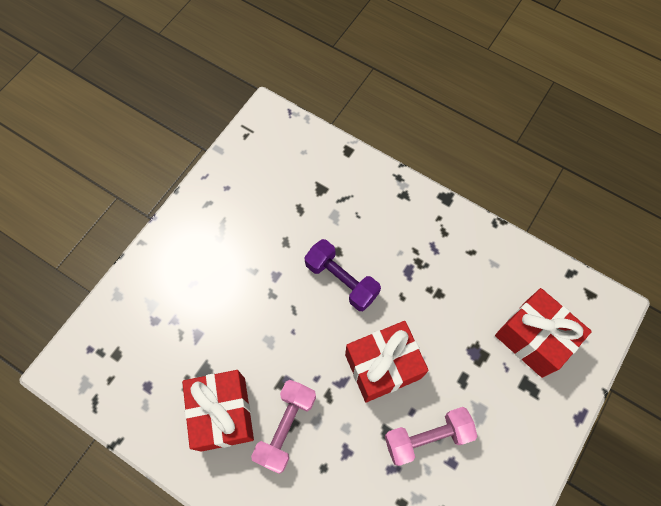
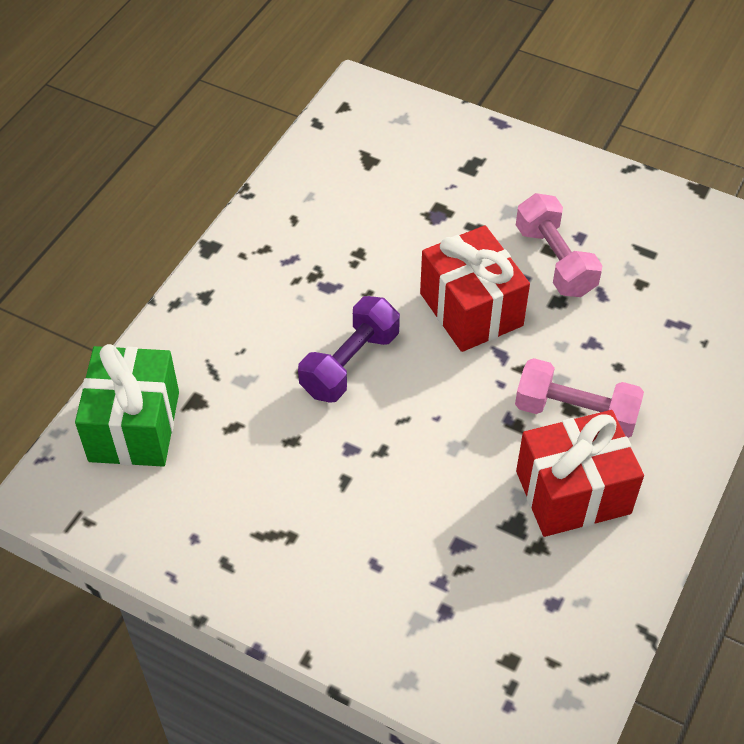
camera: 95 degrees left, 15 degrees down
red gift [495,288,592,378] -> none
none -> green gift [75,344,179,466]

